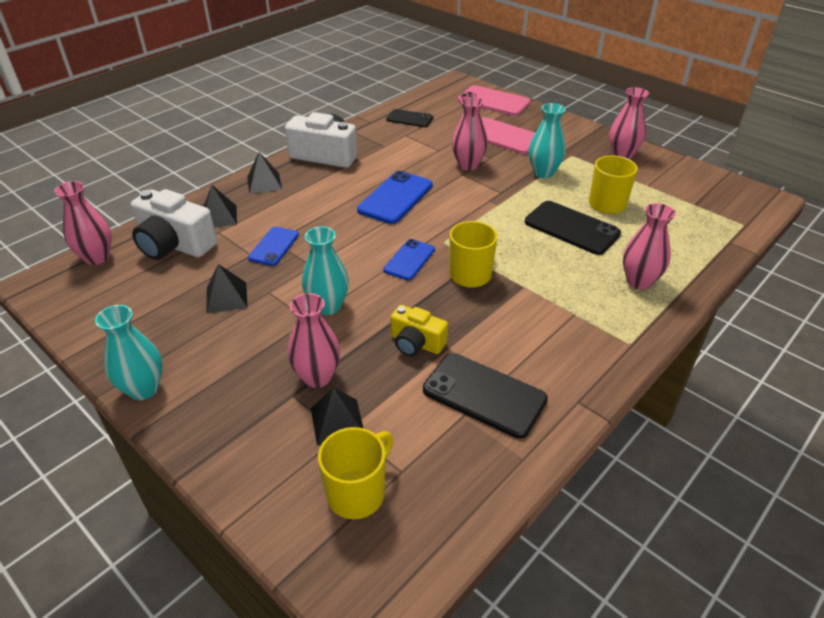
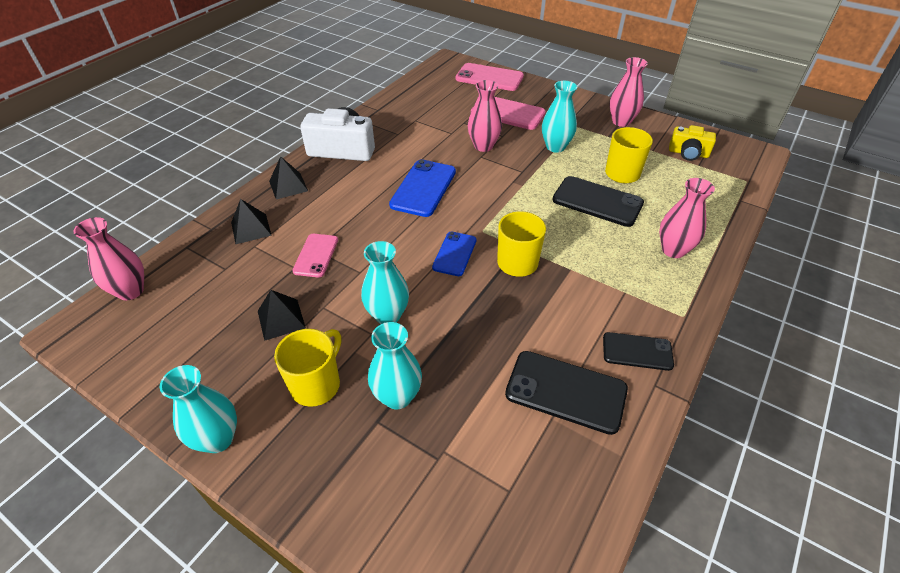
camera: 10 degrees left, 5 degrees up
white camera [131,189,217,260] -> none
blue phone [248,227,299,266] -> pink phone [292,234,338,277]
pink vase [288,293,340,388] -> turquoise vase [368,322,422,409]
black pyramid [311,388,363,446] -> none
yellow mug [318,427,393,519] -> yellow mug moved to [274,329,341,407]
black phone [386,109,433,127] -> black phone moved to [603,332,674,371]
yellow camera [391,305,448,356] -> yellow camera moved to [669,125,716,161]

